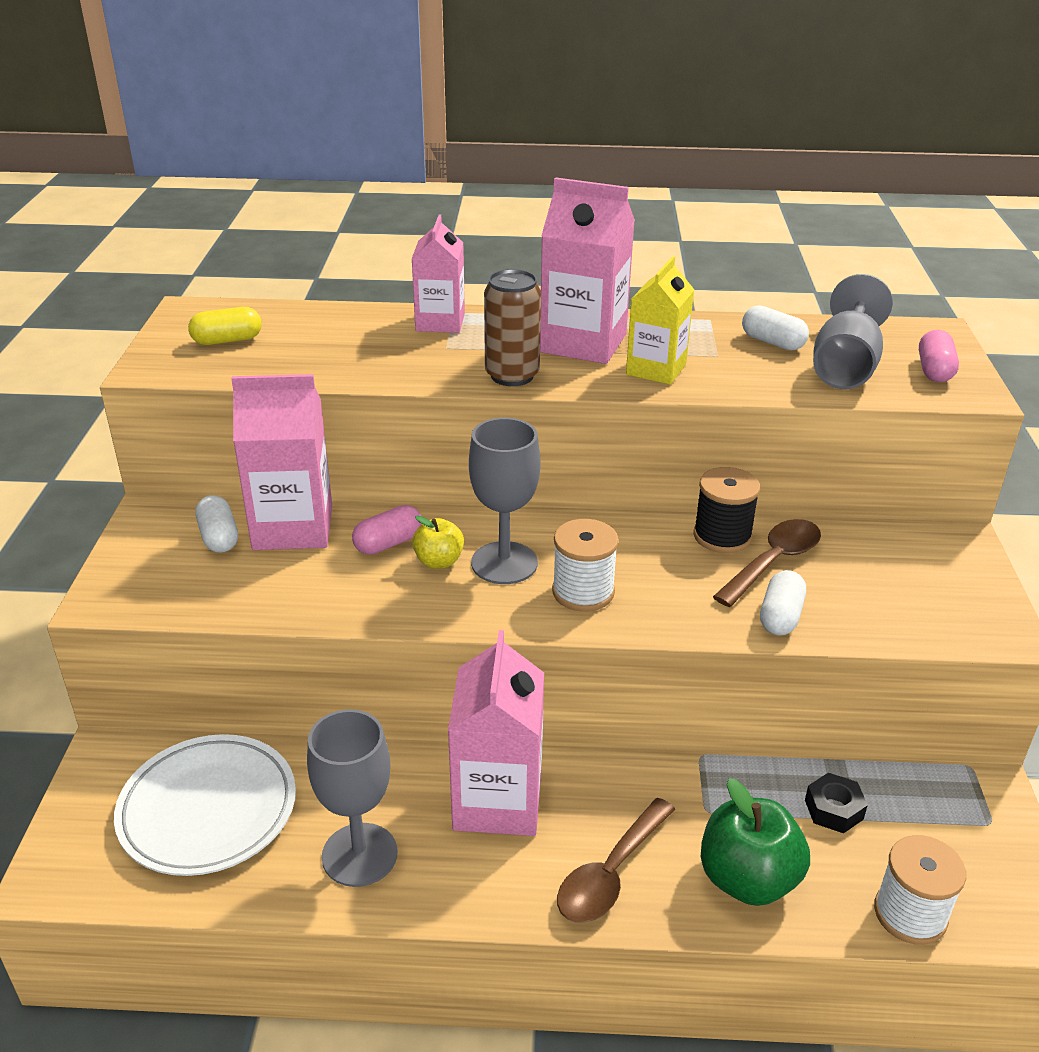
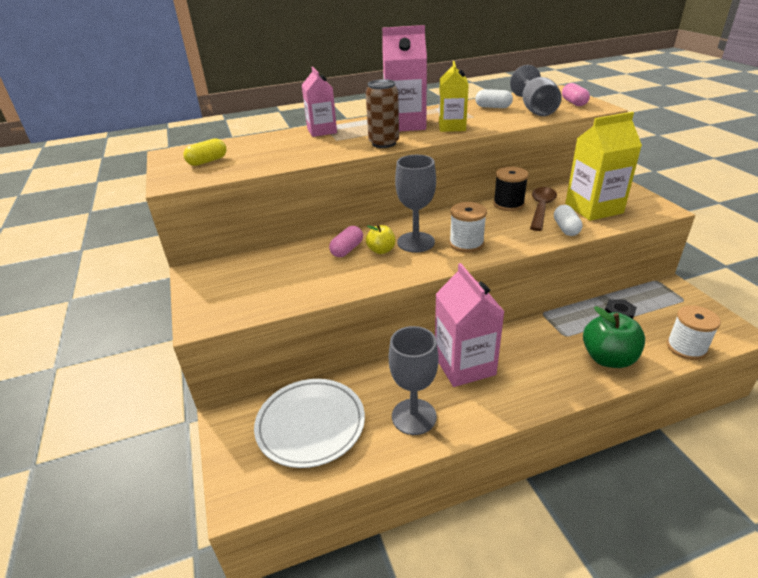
camera: 20 degrees left, 0 degrees up
white capsule [196,495,238,553] -> none
pink carton [231,374,332,550] -> none
brown spoon [557,798,675,923] -> none
none -> yellow carton [565,112,642,221]

